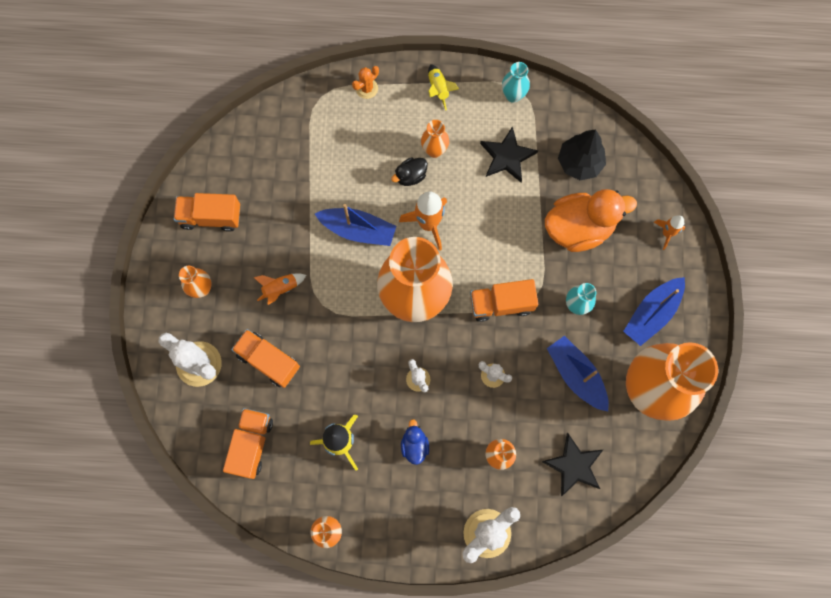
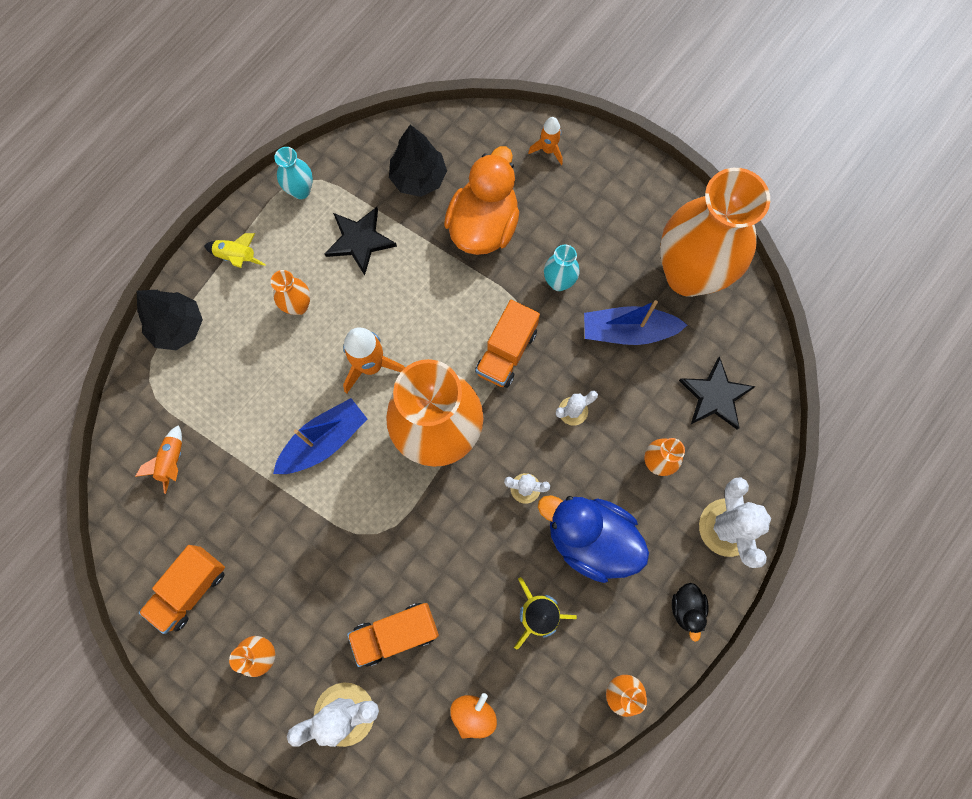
camera: 55 degrees left, 0 degrees up
orange truck [223,408,273,479] -> orange spinning top [450,693,497,739]
orange rocket [254,273,306,305] -> orange rocket moved to [135,425,182,494]
orange cactus [352,66,379,99] -> black tree [137,290,203,350]
black duck [391,158,428,186] -> black duck moved to [672,583,709,642]
blue duck [401,419,429,465] -> blue duck [538,495,649,583], size x2.15
blue boat [623,277,685,346] -> none

